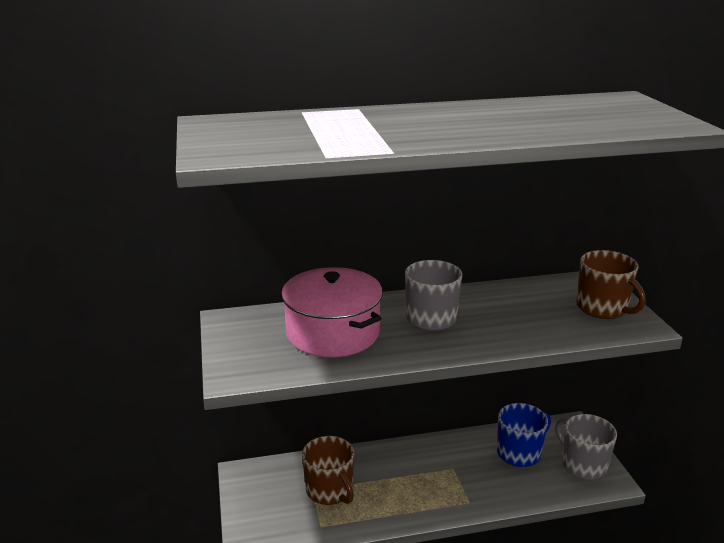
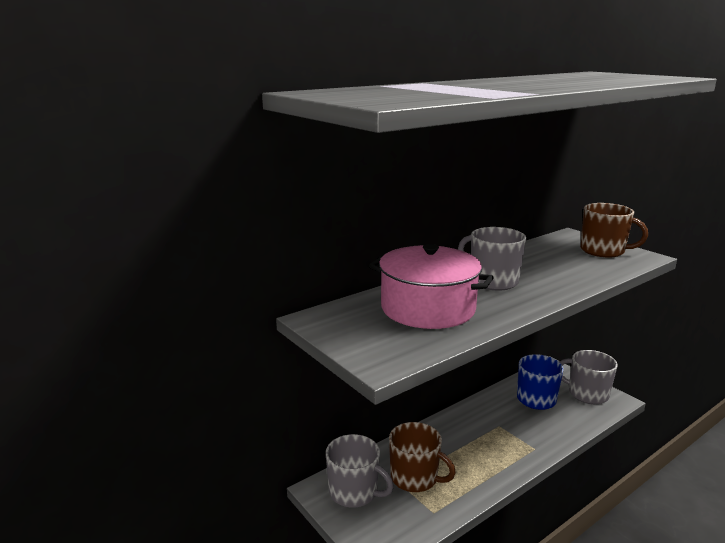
camera: 25 degrees left, 5 degrees down
none -> grey mug [326,434,394,508]

